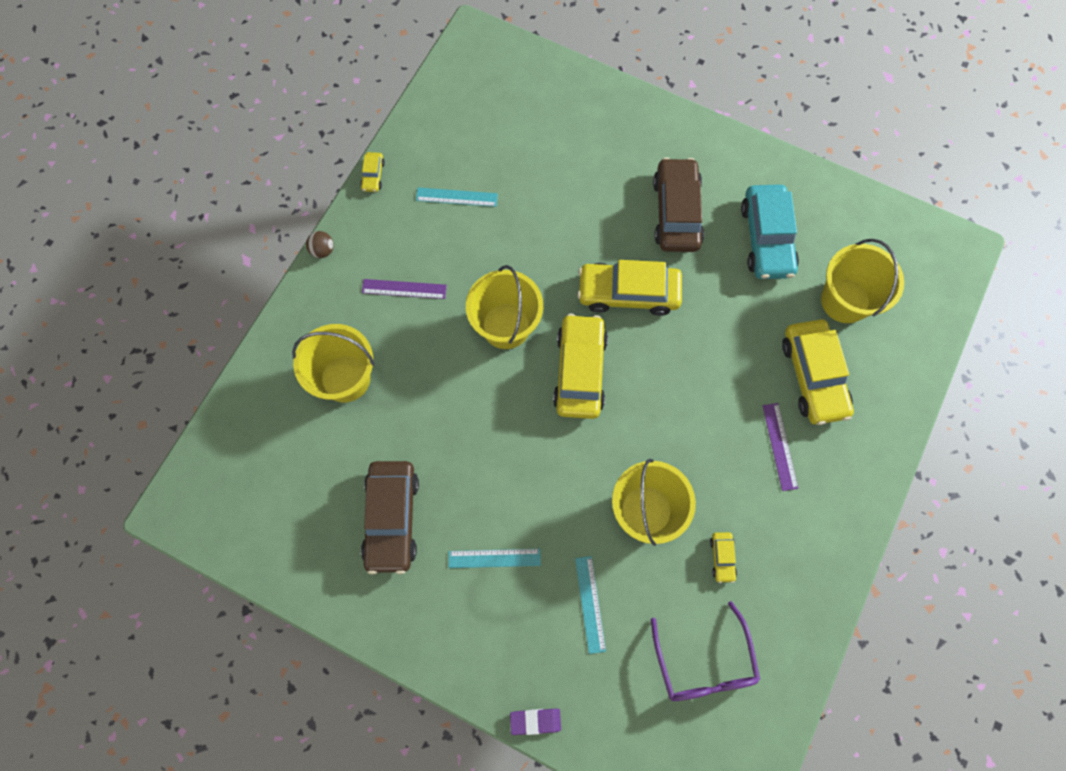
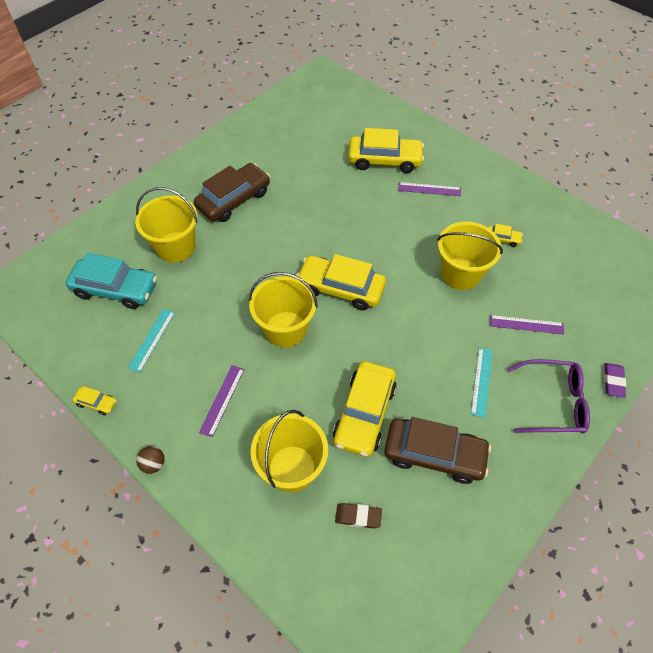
camera: 75 degrees left, 15 degrees down
turquoise ruler [575,556,606,654] -> purple ruler [490,315,564,334]
yellow car [577,260,682,316] -> yellow car moved to [333,361,397,457]
purple glasses [651,601,760,701] -> purple glasses moved to [507,359,590,433]
brown car [653,157,704,252] -> brown car turned 120 degrees clockwise [194,163,270,222]
turquoise car [741,184,799,279] -> turquoise car moved to [66,253,157,309]
yellow bucket [821,239,904,323] -> yellow bucket moved to [135,187,198,263]
none -> brown eraser [335,503,382,529]

